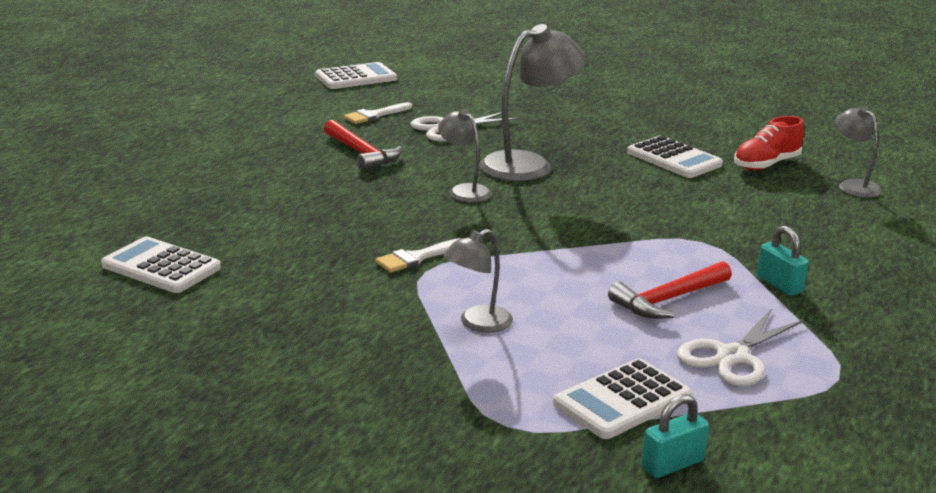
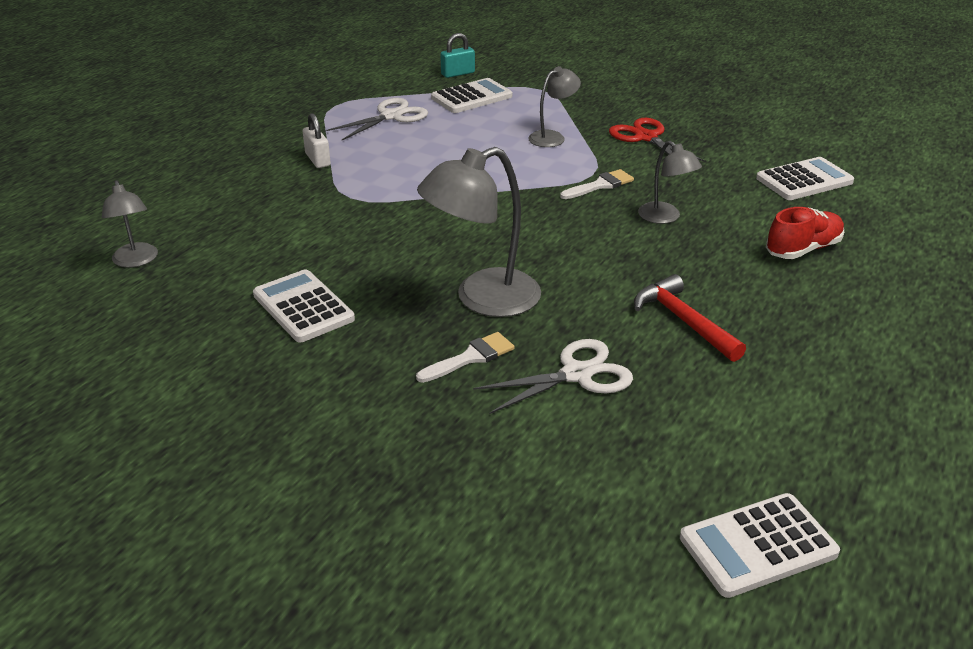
camera: 175 degrees left, 10 degrees up
white calculator [101,236,221,293] -> white calculator turned 60 degrees counterclockwise [756,157,854,200]
white brush [343,102,412,124] -> white brush moved to [416,332,515,383]
grey lamp [438,109,492,202] -> grey lamp moved to [638,141,702,224]
red hammer [608,261,732,319] -> none
red shoe [734,116,804,170] -> red shoe moved to [766,207,844,259]
turquoise padlock [757,226,809,296] -> white padlock [303,113,331,168]
none -> red scissors [609,118,706,162]

